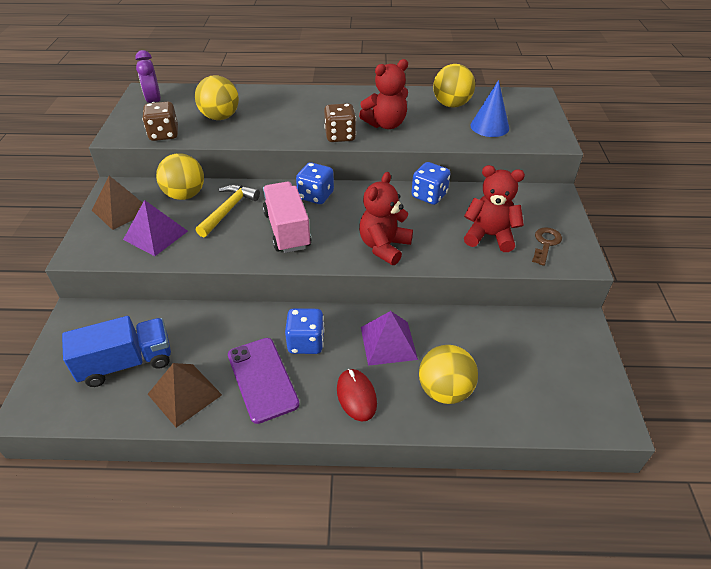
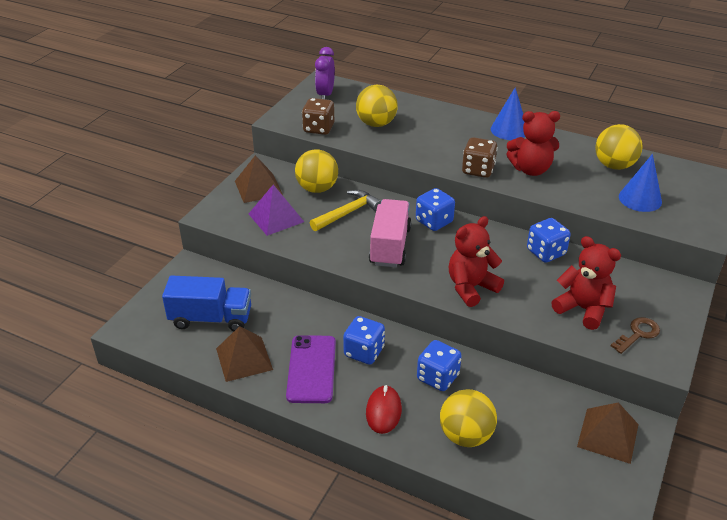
camera: 25 degrees right, 5 degrees down
purple pyramid [361,311,418,366] -> blue dice [417,340,462,391]
none -> blue cone [491,87,525,140]
none -> brown pyramid [577,402,639,464]

